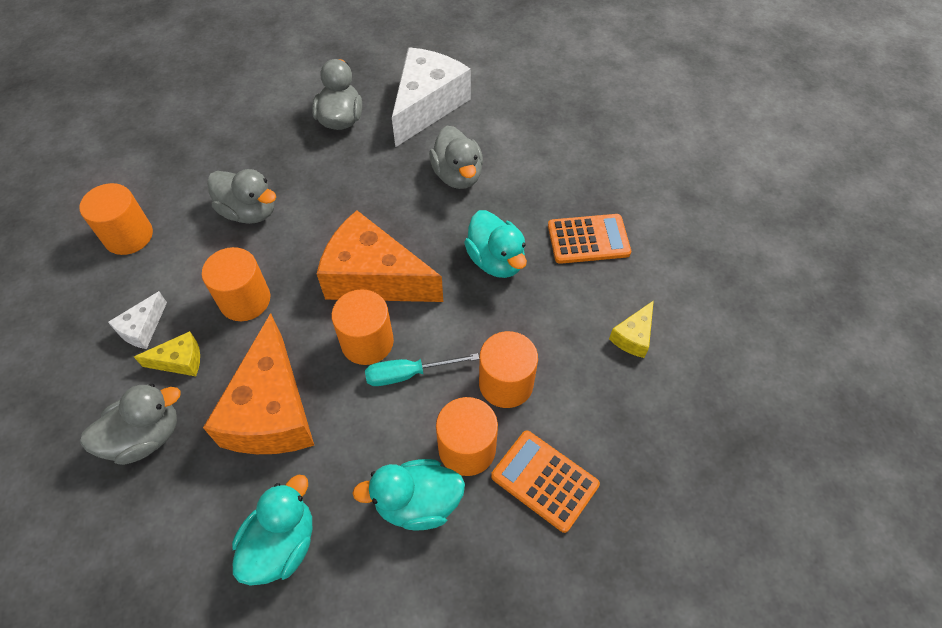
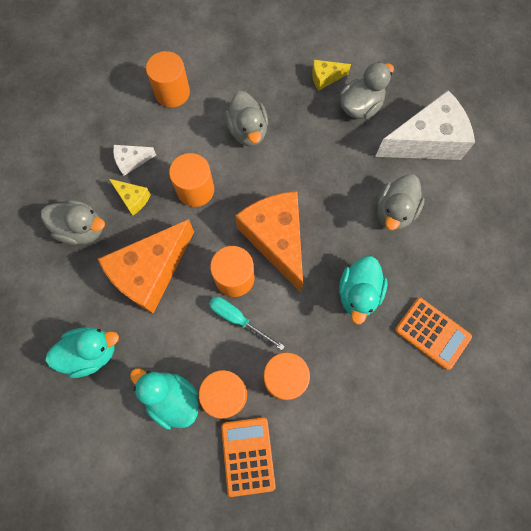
camera: 45 degrees right, 15 degrees up
yellow cheese [609,300,654,358] -> yellow cheese moved to [312,60,351,91]

